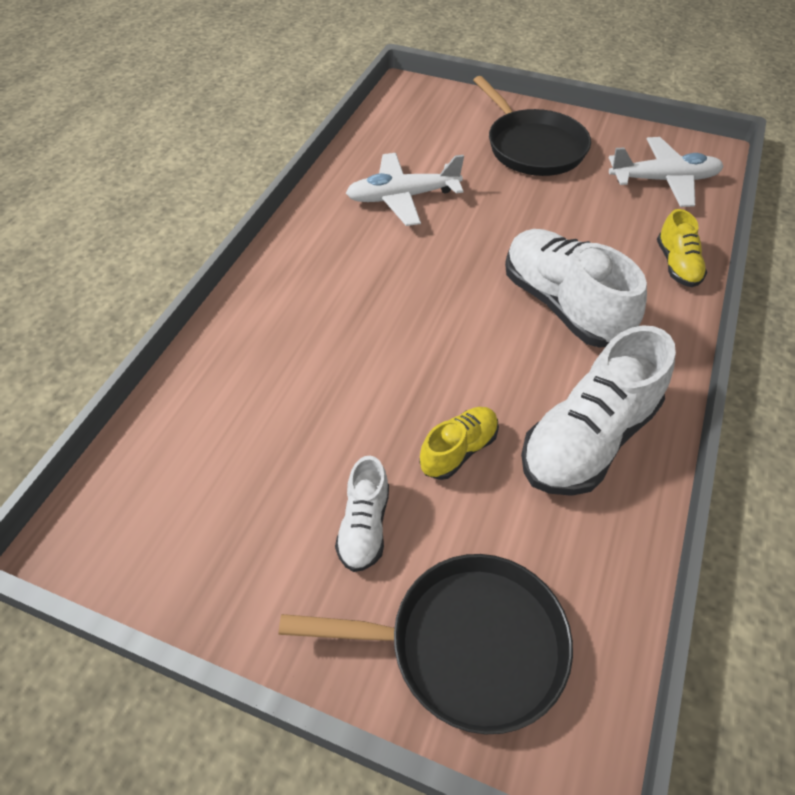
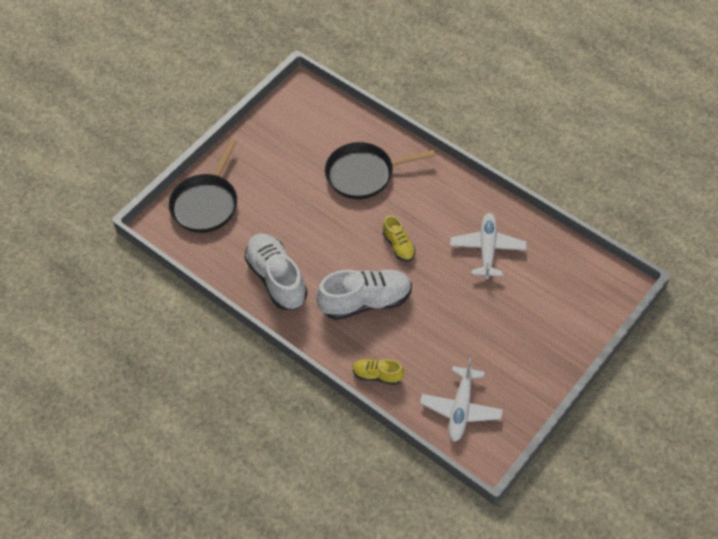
camera: 110 degrees right, 5 degrees up
white shoe [335,456,389,572] -> none
yellow shoe [420,407,499,480] -> yellow shoe moved to [382,215,416,262]
black pan [473,76,591,176] -> black pan moved to [325,142,435,199]

